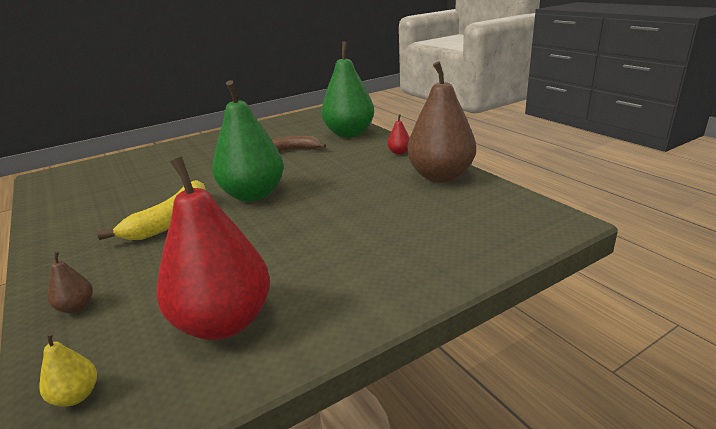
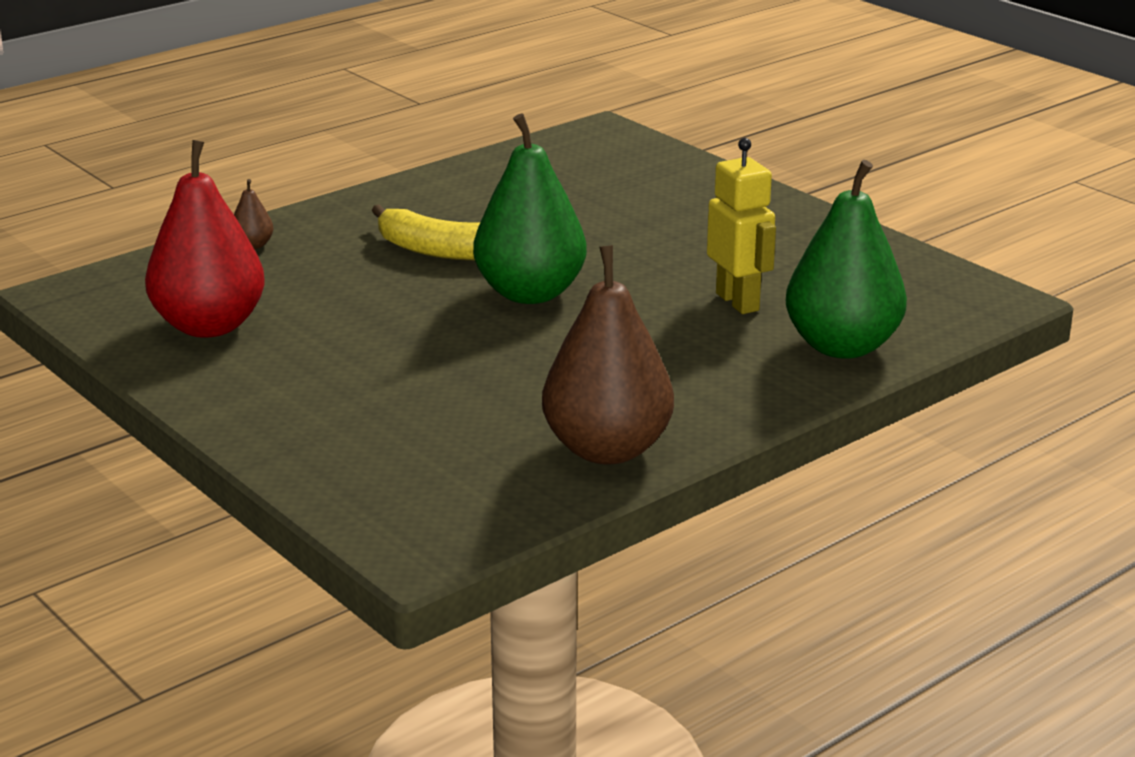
camera: 80 degrees right, 0 degrees up
yellow pear [39,332,97,407] -> none
brown banana [272,136,326,151] -> yellow robot [707,138,776,314]
red pear [387,114,410,155] -> none

